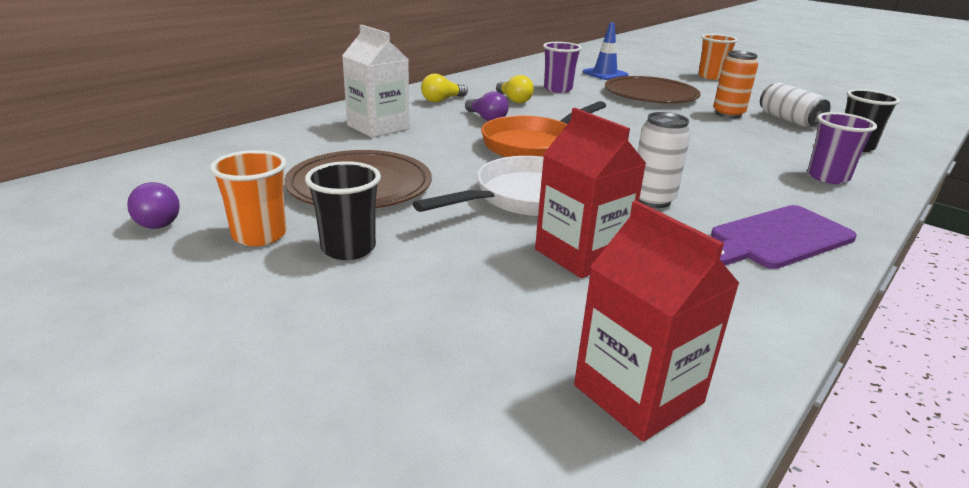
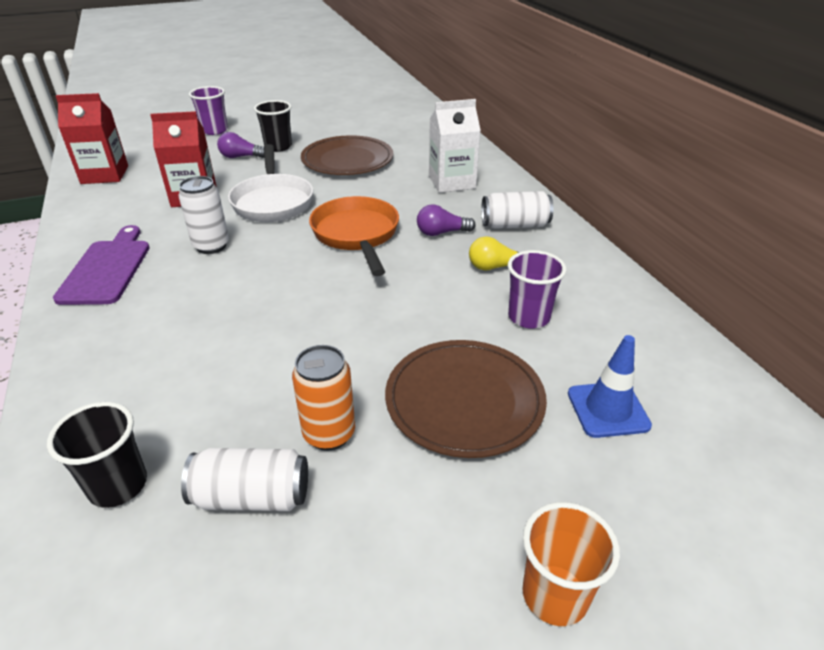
camera: 120 degrees right, 10 degrees up
purple light bulb [127,182,180,229] -> purple light bulb moved to [217,132,265,158]
orange cup [210,150,287,246] -> none
yellow light bulb [421,74,468,103] -> white can [481,191,554,229]
purple cup [807,112,877,184] -> purple cup moved to [189,86,228,135]

